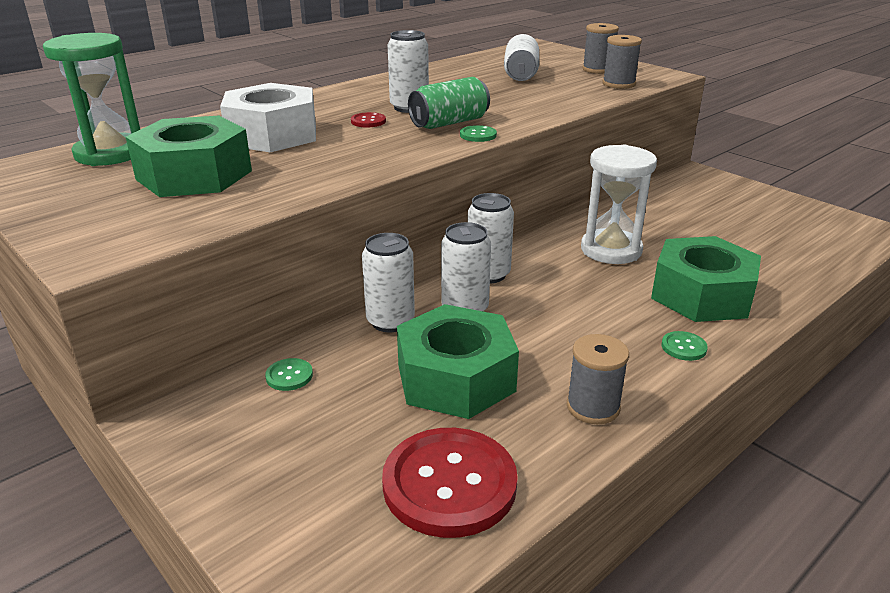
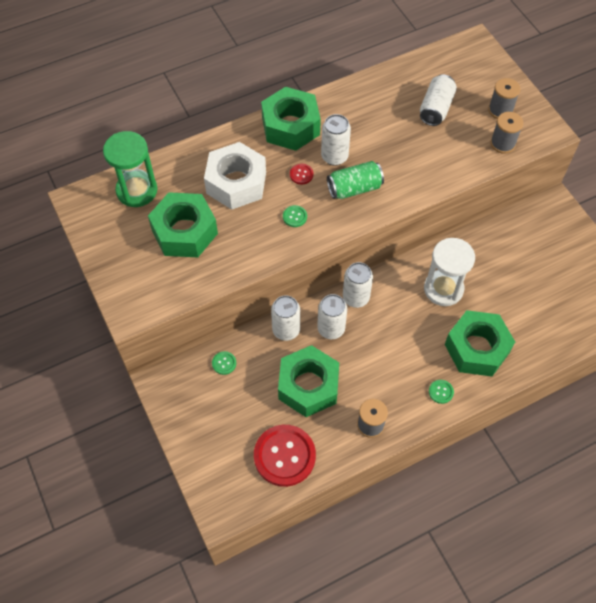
camera: 15 degrees right, 30 degrees up
green button [460,125,497,142] -> green button moved to [283,205,307,227]
none -> green nut [261,87,321,151]

